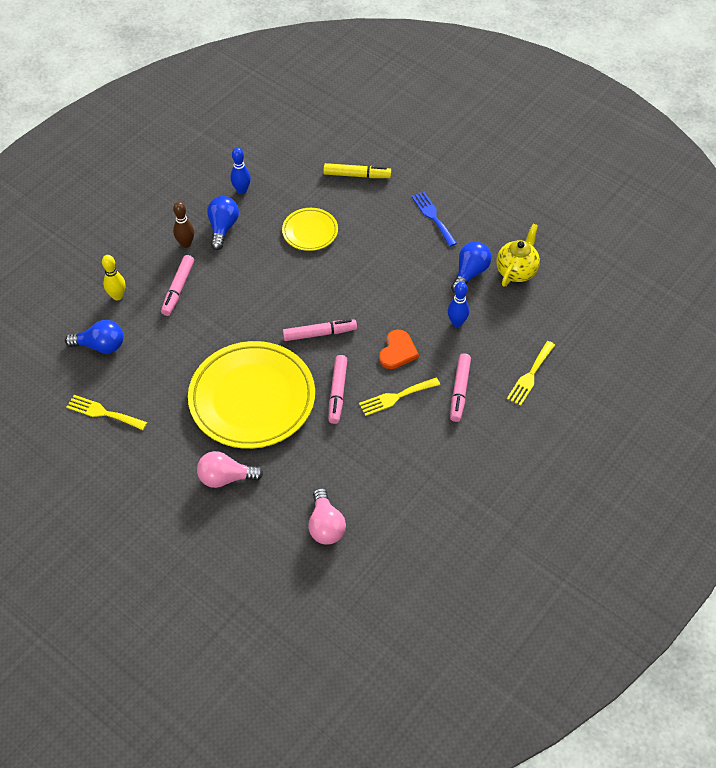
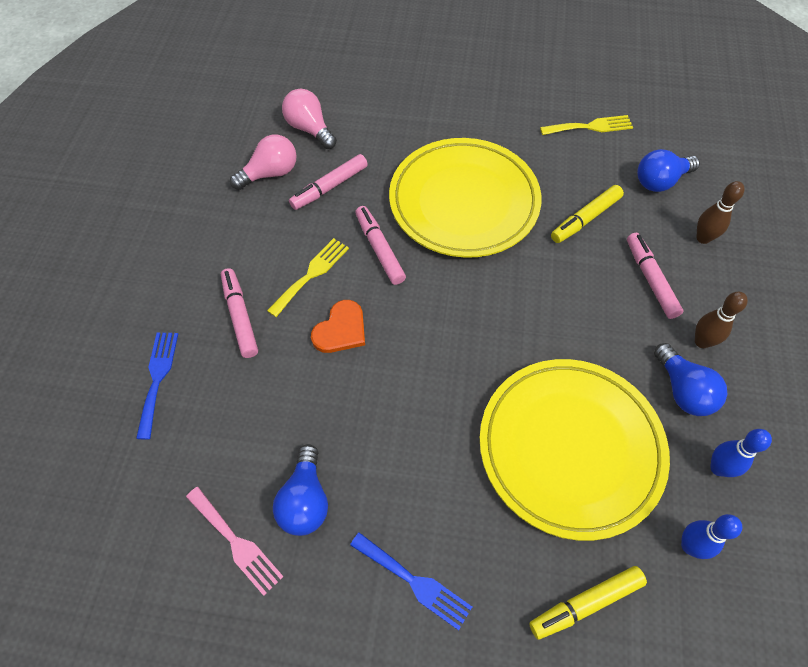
camera: 150 degrees right, 5 degrees up
yellow bowling pin [102,255,125,300] -> brown bowling pin [696,181,745,244]
pink light bulb [197,451,263,488] -> pink light bulb moved to [230,134,297,190]
yellow plate [282,208,338,251] -> yellow plate [479,359,670,541], size x2.05
pink marker [283,319,357,341] -> pink marker moved to [289,154,368,210]
orange heart [379,330,419,369] -> orange heart turned 135 degrees counterclockwise [311,300,365,353]
blue bowling pin [448,282,469,327] -> blue bowling pin moved to [681,514,742,559]
yellow teapot [496,224,540,287] -> pink fork [186,487,284,596]
yellow fork [507,341,555,406] -> blue fork [136,333,178,440]
none -> yellow marker [551,185,624,243]

